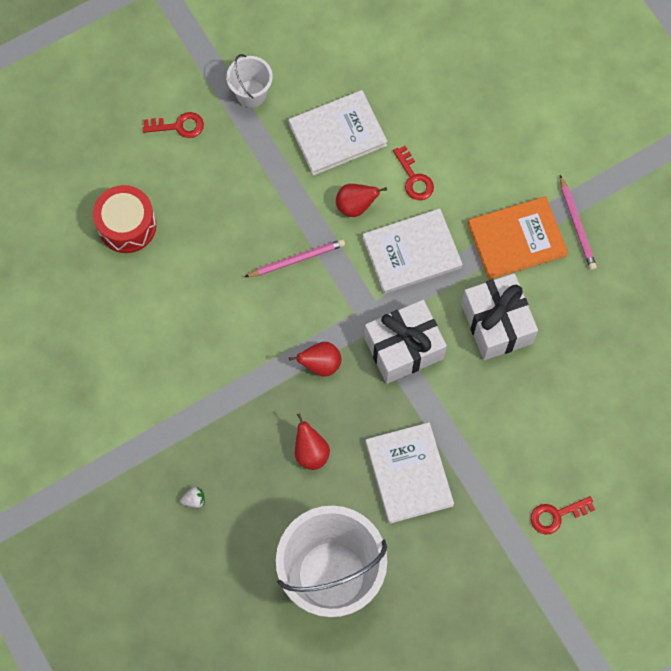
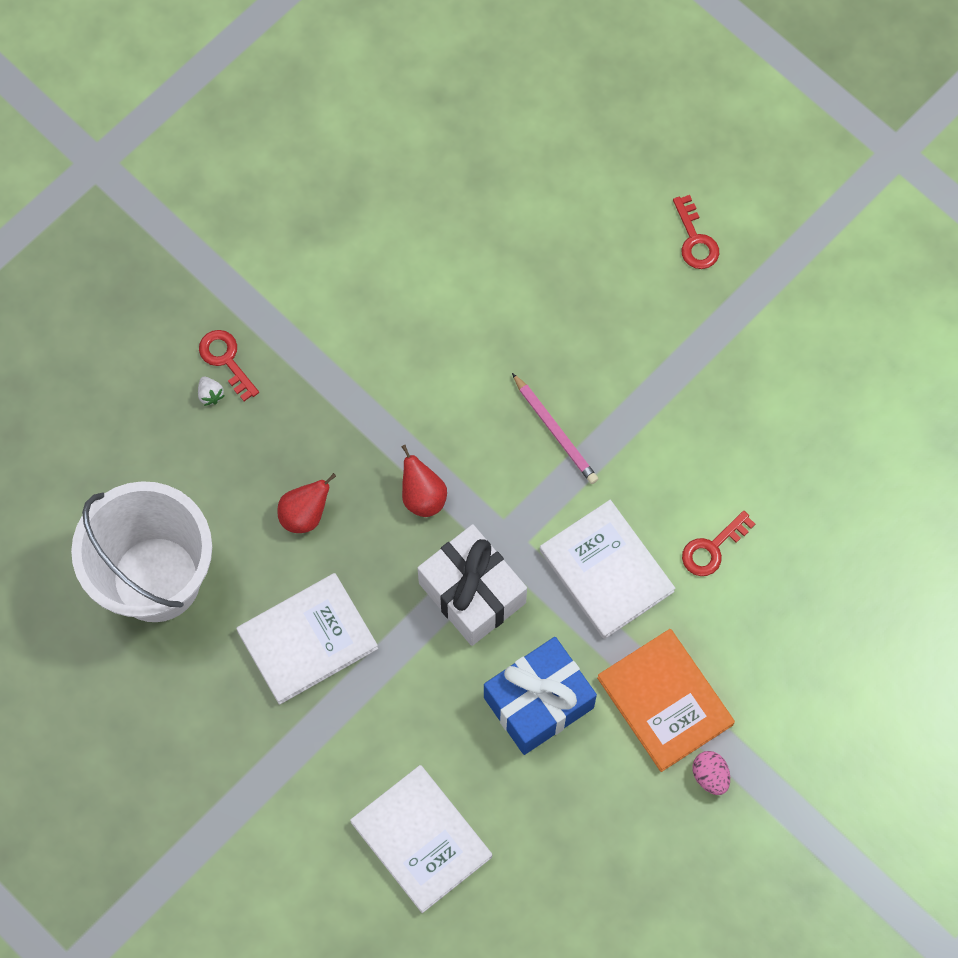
camera: 75 degrees right, 0 degrees up
red drum [93,185,156,253] -> none
white bucket [226,54,273,107] -> none
white book [288,90,388,176] -> white book moved to [350,765,492,913]
red pear [336,184,387,217] -> none
white gift [461,273,538,360] -> blue gift [484,637,597,755]
red key [531,496,595,534] -> red key moved to [199,330,259,401]
pink pencil [560,175,597,270] -> pink egg [693,751,730,795]

